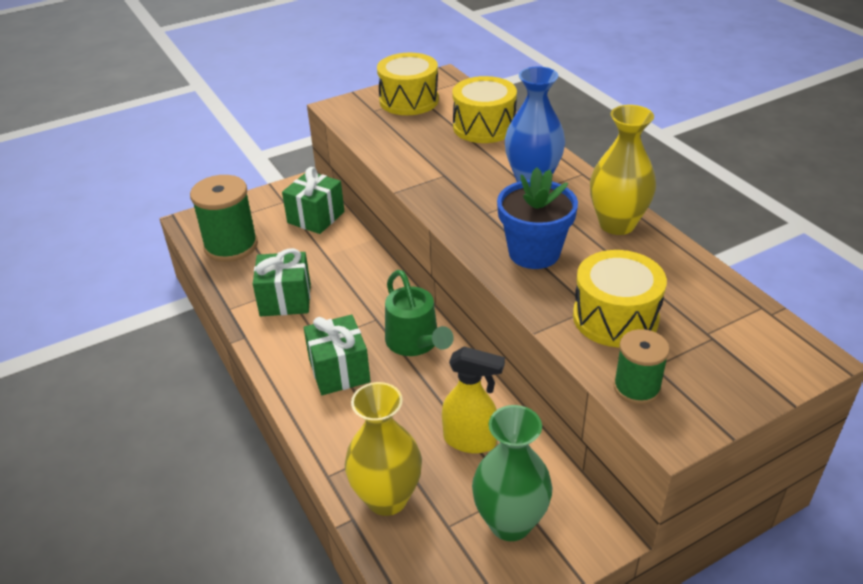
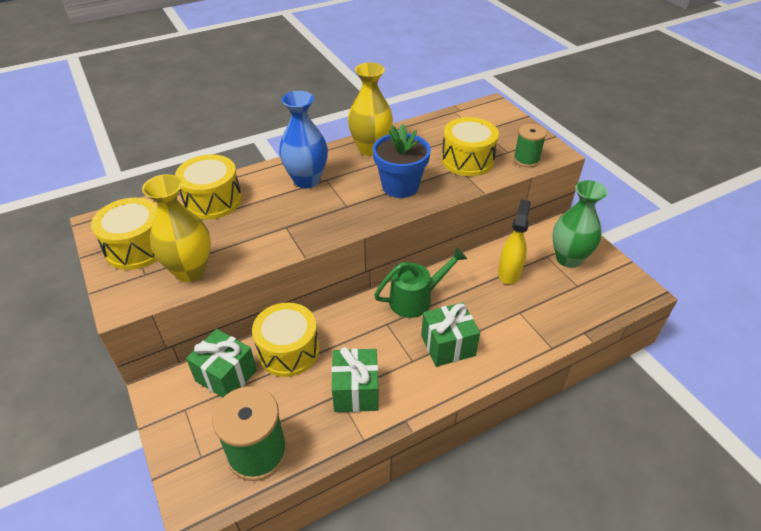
camera: 90 degrees left, 5 degrees up
yellow vase [345,382,422,516] -> yellow vase moved to [142,174,211,282]
none -> yellow drum [252,303,319,377]

